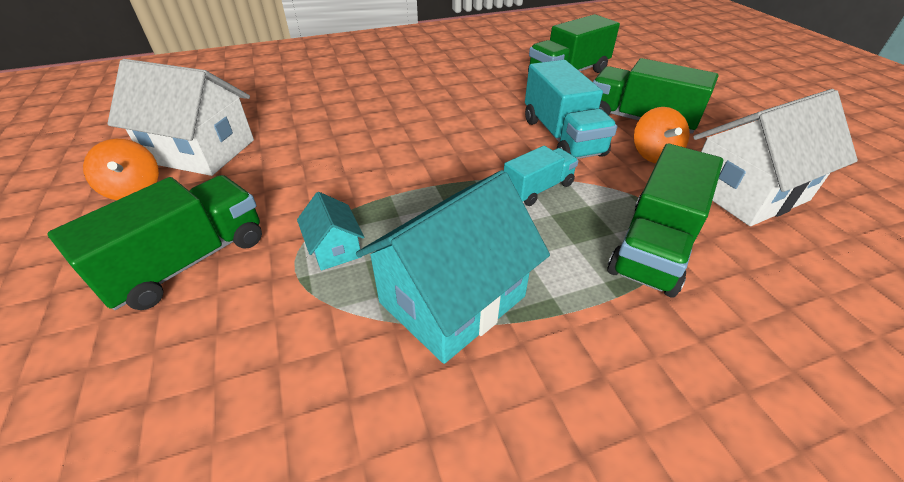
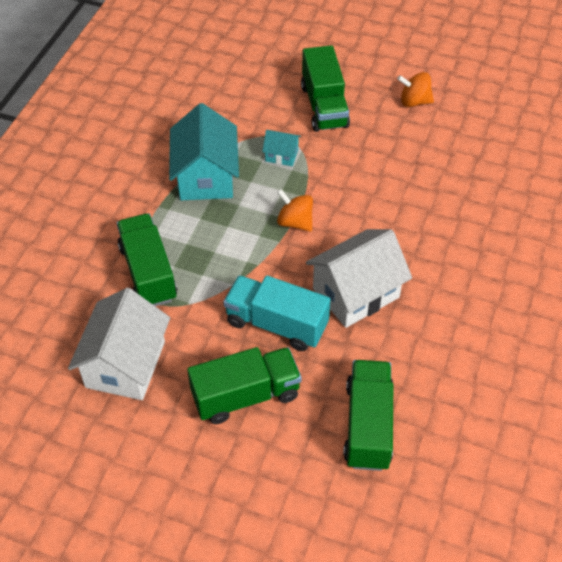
camera: 130 degrees right, 10 degrees up
white house [107,59,254,176] -> white house moved to [306,229,412,328]
turquoise truck [504,146,579,206] -> none
orange spinning top [634,107,690,163] -> orange spinning top moved to [277,189,313,232]

